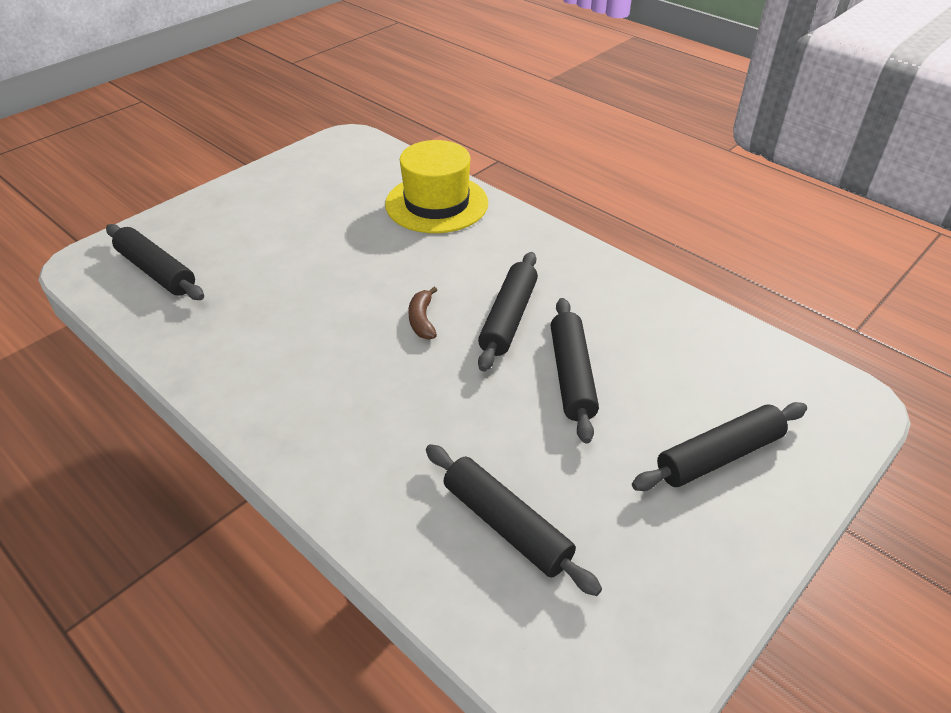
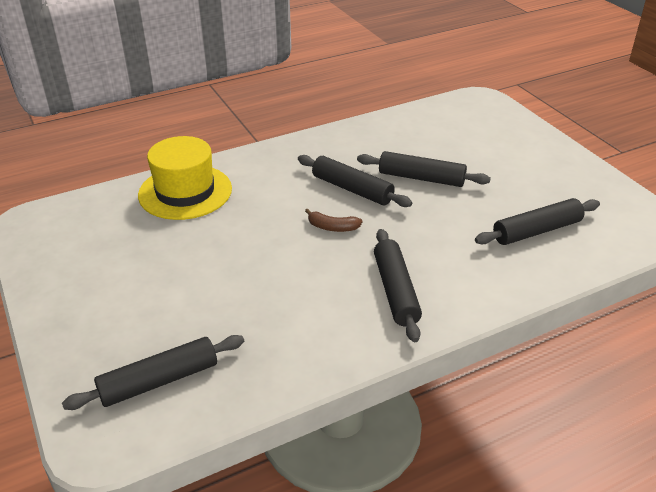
camera: 70 degrees left, 5 degrees down
black rolling pin [632,402,807,491] -> black rolling pin moved to [374,229,422,342]

